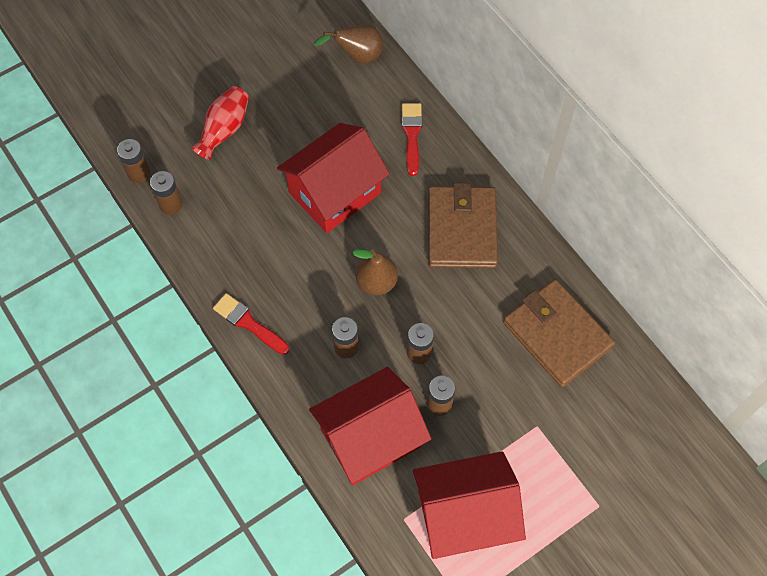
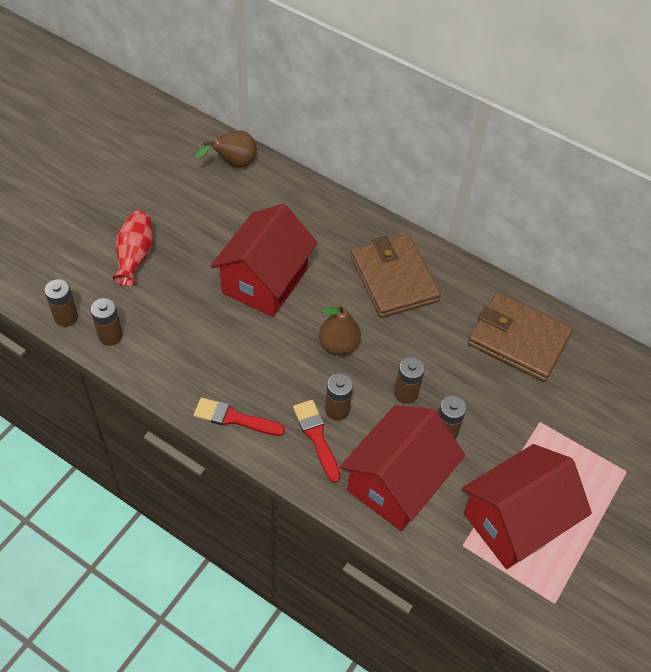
camera: 25 degrees left, 10 degrees down
red brush [402,103,422,176] -> red brush moved to [293,400,341,483]

